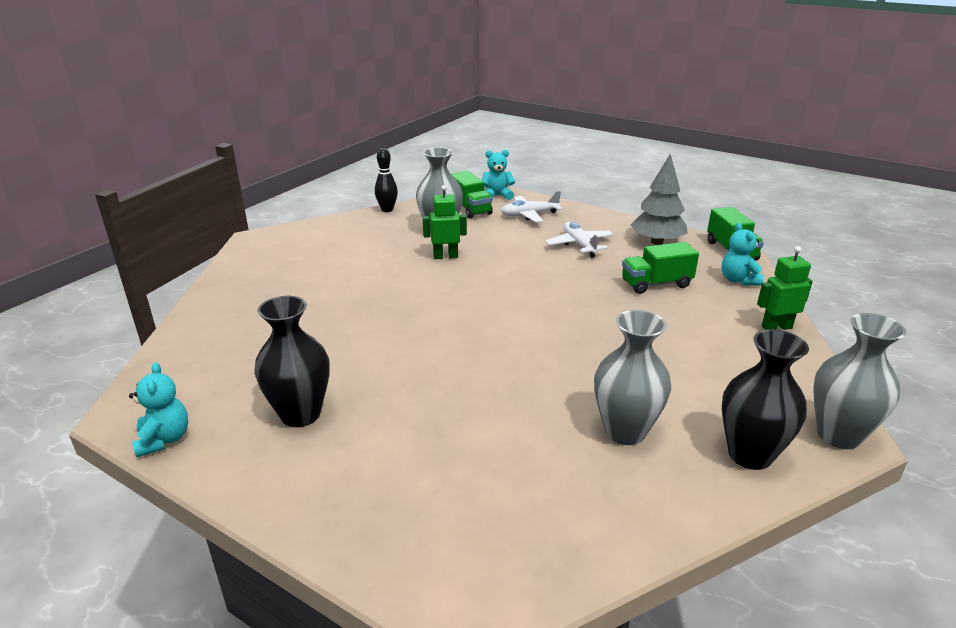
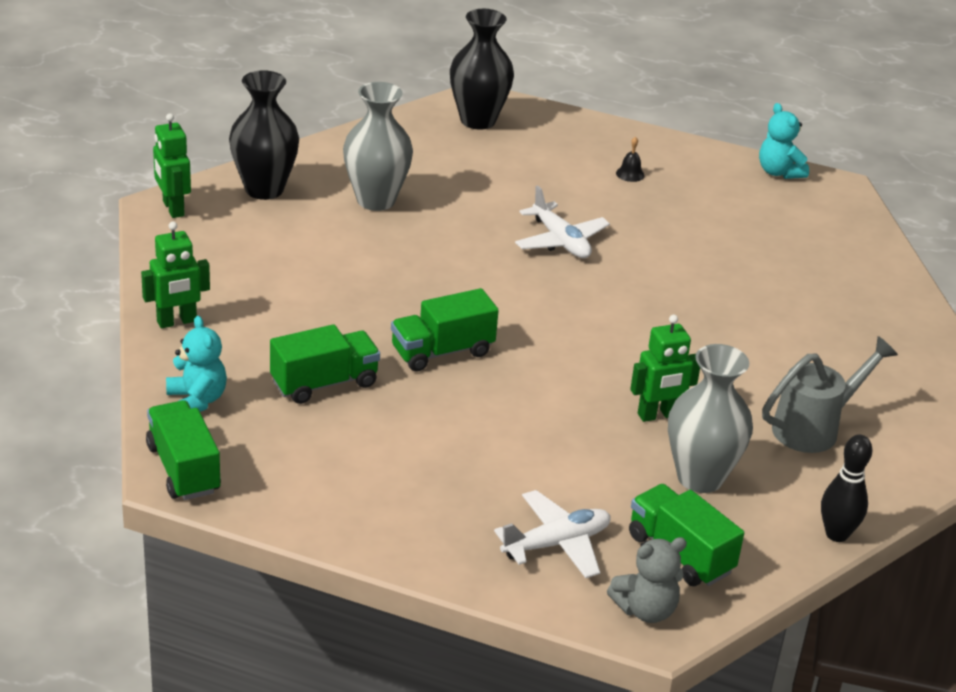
camera: 165 degrees right, 5 degrees up
black vase [254,296,330,427] -> black vase moved to [450,9,514,130]
turquoise teddy bear [482,150,515,200] -> grey teddy bear [607,537,687,623]
white plane [545,222,613,258] -> white plane moved to [515,185,610,258]
grey tree [630,154,688,245] -> none
grey vase [813,313,906,449] -> green robot [153,113,191,218]
none -> green truck [391,288,499,372]
none -> black bell [616,137,645,182]
none -> grey watering can [762,336,898,453]

